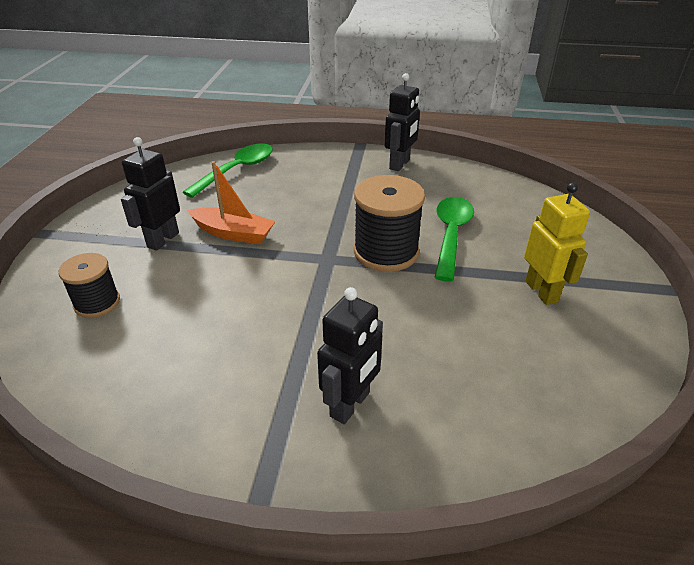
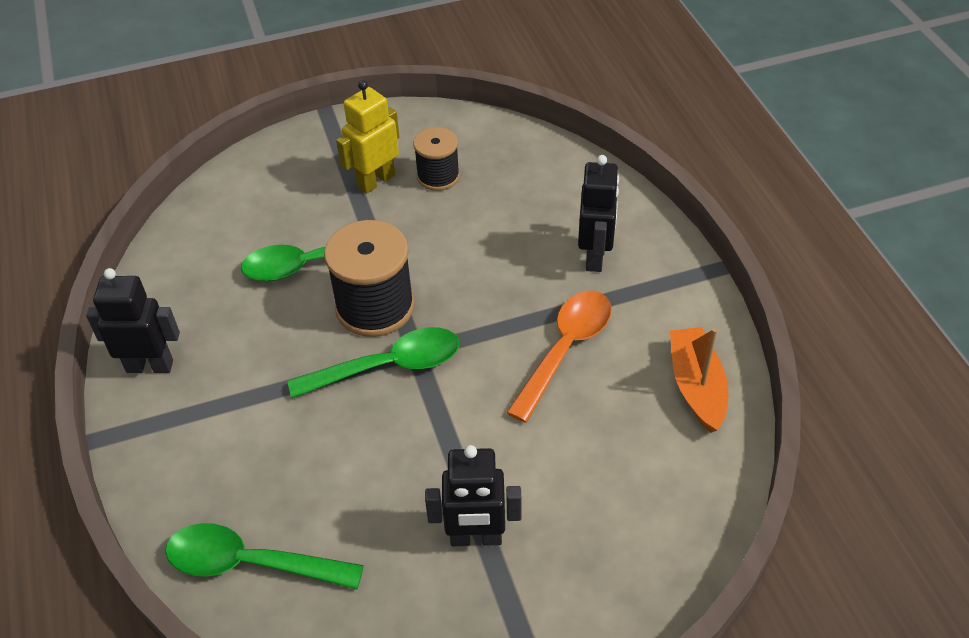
camera: 115 degrees left, 10 degrees up
black spool [59,253,120,318] -> black spool moved to [414,127,460,191]
orange boat [187,161,275,244] -> orange boat moved to [670,327,728,433]
black robot [317,287,383,424] -> black robot turned 90 degrees clockwise [578,155,619,272]
none -> green spoon [287,327,459,398]
none -> orange spoon [506,291,611,423]

